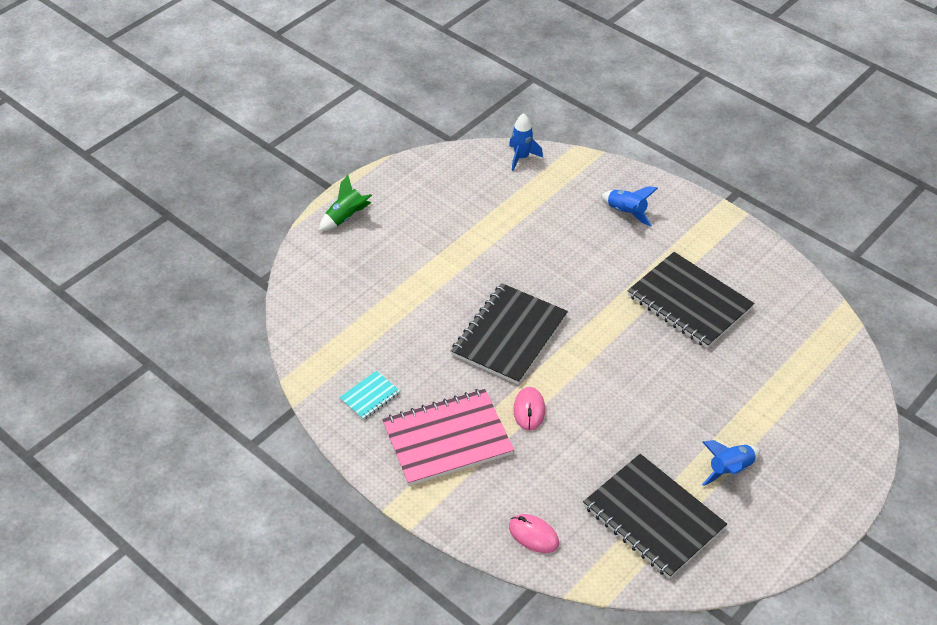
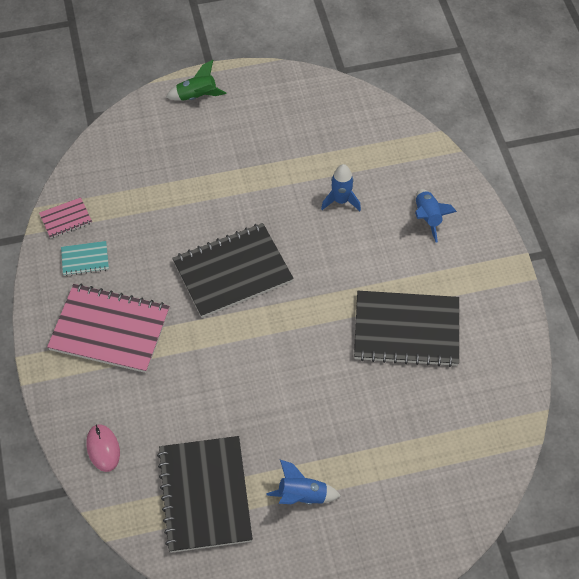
camera: 35 degrees right, 10 degrees up
blue rocket [509,113,543,171] -> blue rocket moved to [321,164,361,211]
pink mouse [513,387,545,431] -> none
black notebook [627,252,754,348] -> black notebook turned 75 degrees counterclockwise [354,291,459,367]
none -> pink notebook [39,197,92,239]

